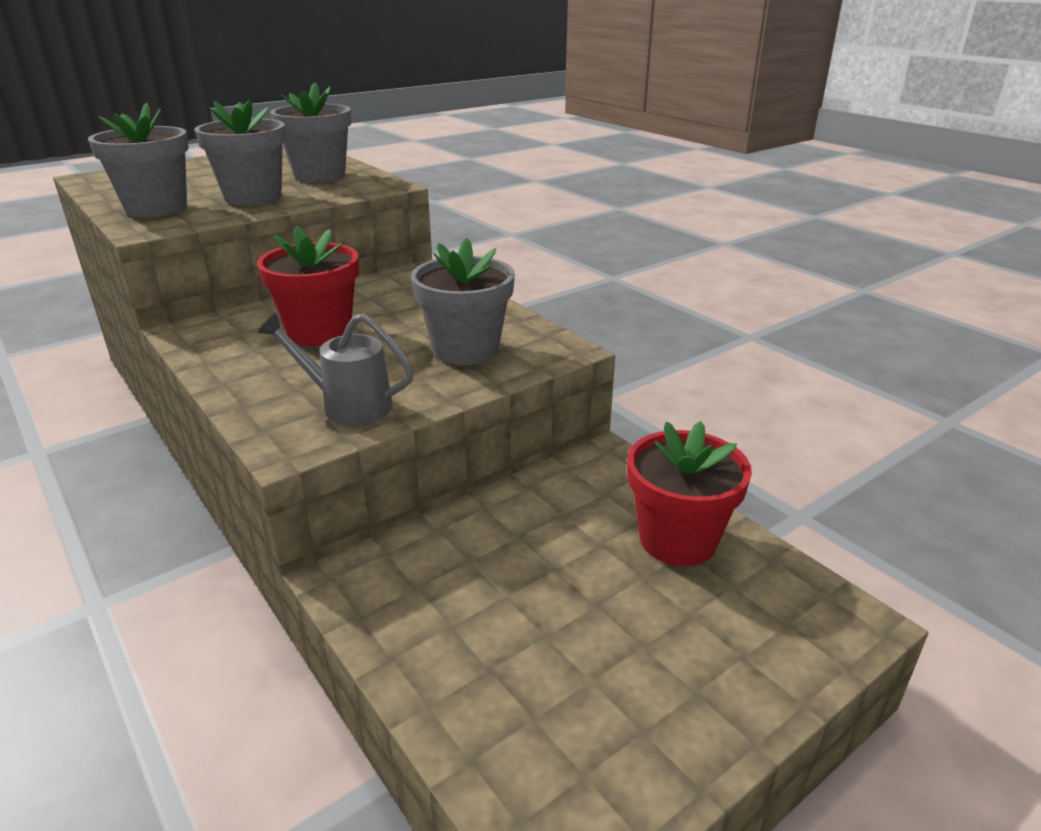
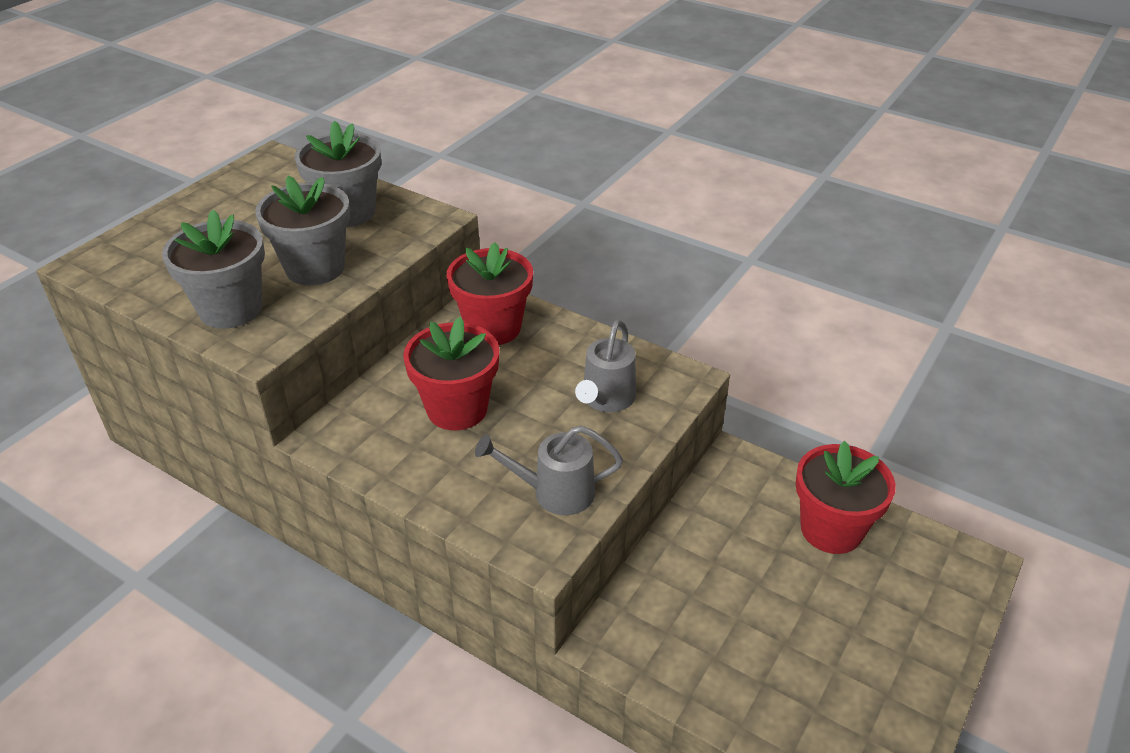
camera: 20 degrees left, 10 degrees up
grey flower pot [411,237,515,365] -> grey watering can [575,320,636,412]
none -> red flower pot [447,242,533,345]

